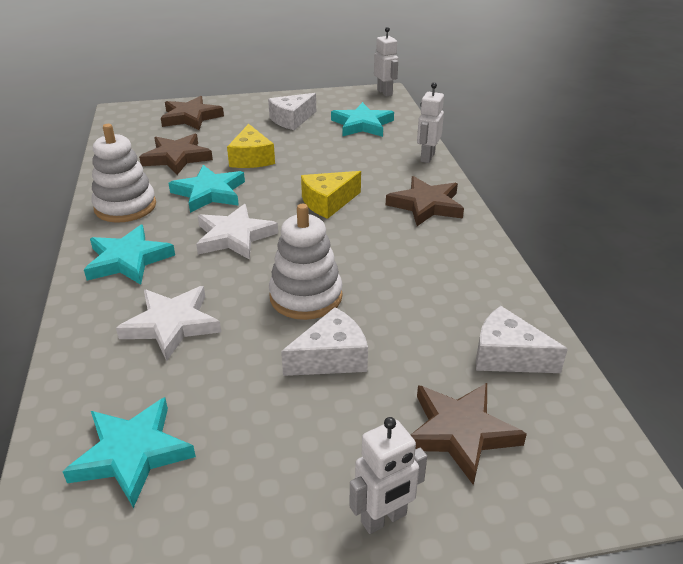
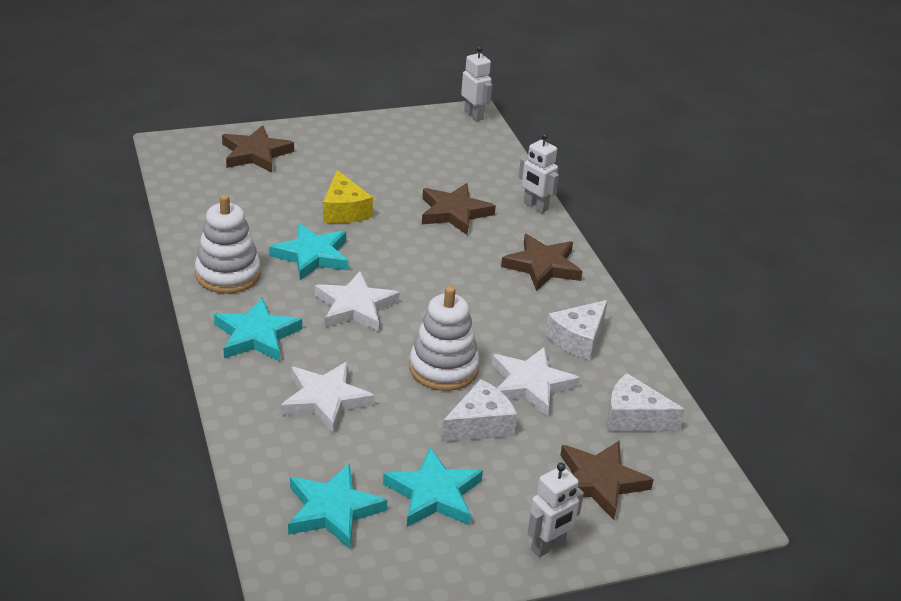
camera: 10 degrees left, 0 degrees up
brown star [139,134,213,175] -> brown star moved to [422,183,496,235]
white cheese [268,93,316,130] -> white cheese moved to [545,300,608,361]
yellow cheese [301,171,361,219] -> none
turquoise star [331,102,394,137] -> turquoise star moved to [383,447,483,527]
white robot [417,82,444,163] -> white robot turned 60 degrees counterclockwise [519,133,559,213]
none -> white star [492,347,580,416]

